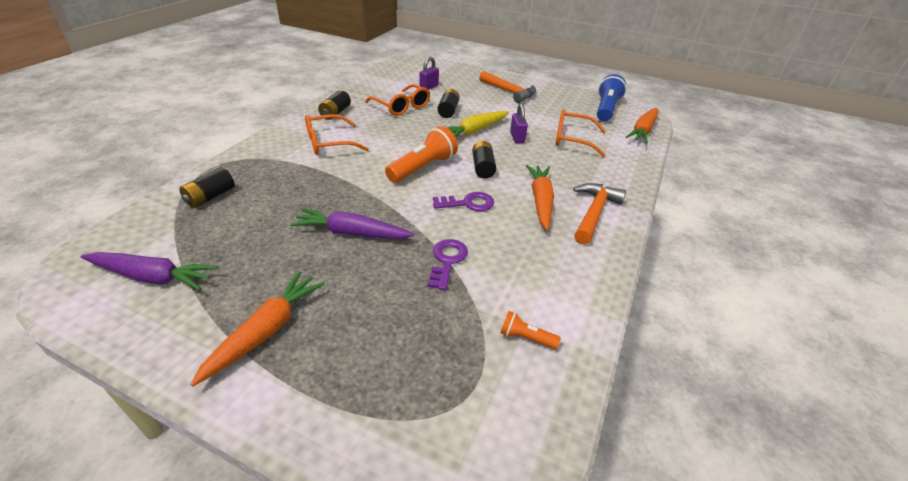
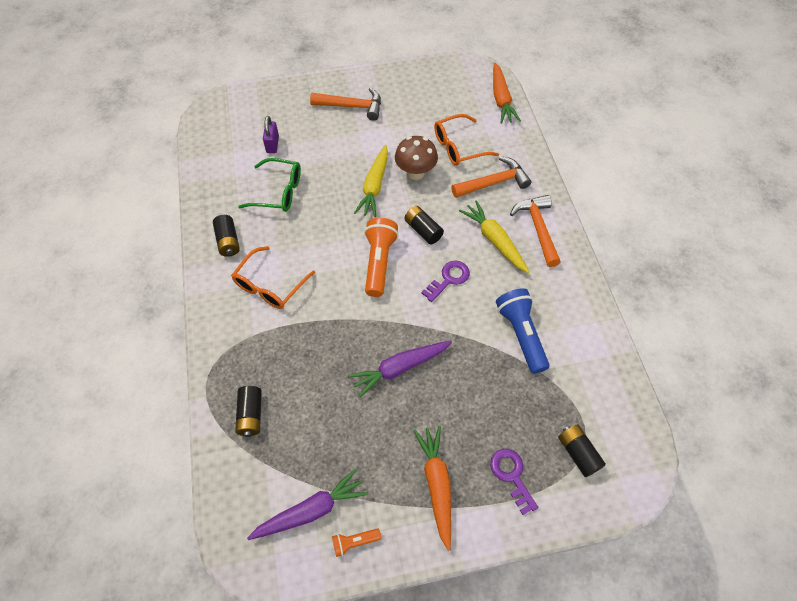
camera: 35 degrees left, 20 degrees up
orange glasses [365,84,430,116] -> green glasses [238,158,301,212]
purple key [427,239,468,290] -> purple key moved to [490,449,538,515]
black battery [438,89,460,118] -> black battery moved to [558,424,606,477]
orange flashlight [500,311,561,349] -> orange flashlight moved to [332,528,381,557]
purple padlock [510,103,528,143] -> brown mushroom [395,136,438,180]
orange carrot [526,165,554,230] -> yellow carrot [459,200,529,273]
blue flashlight [597,74,627,121] -> blue flashlight moved to [496,288,549,374]
none -> orange hammer [451,156,531,198]

